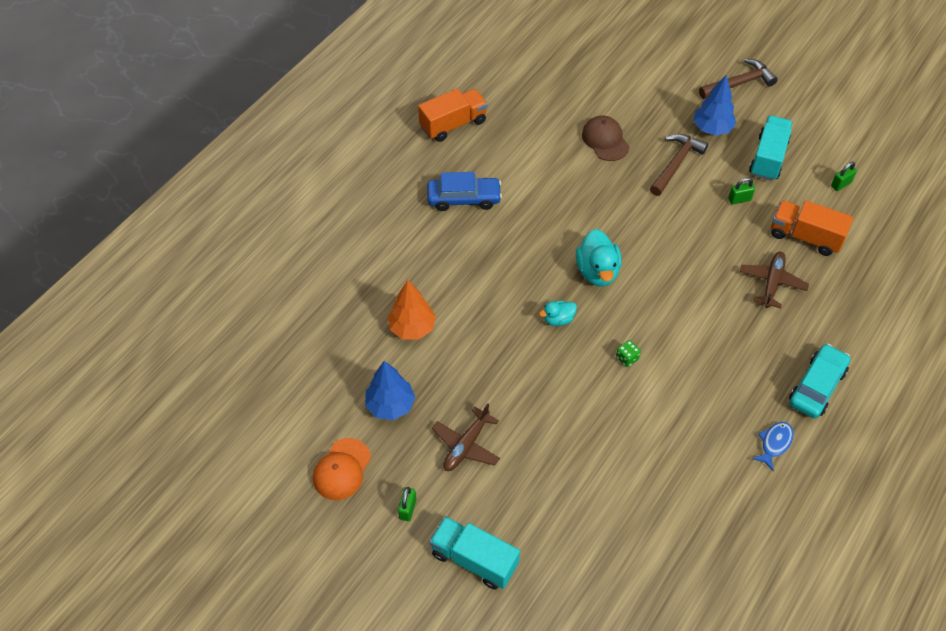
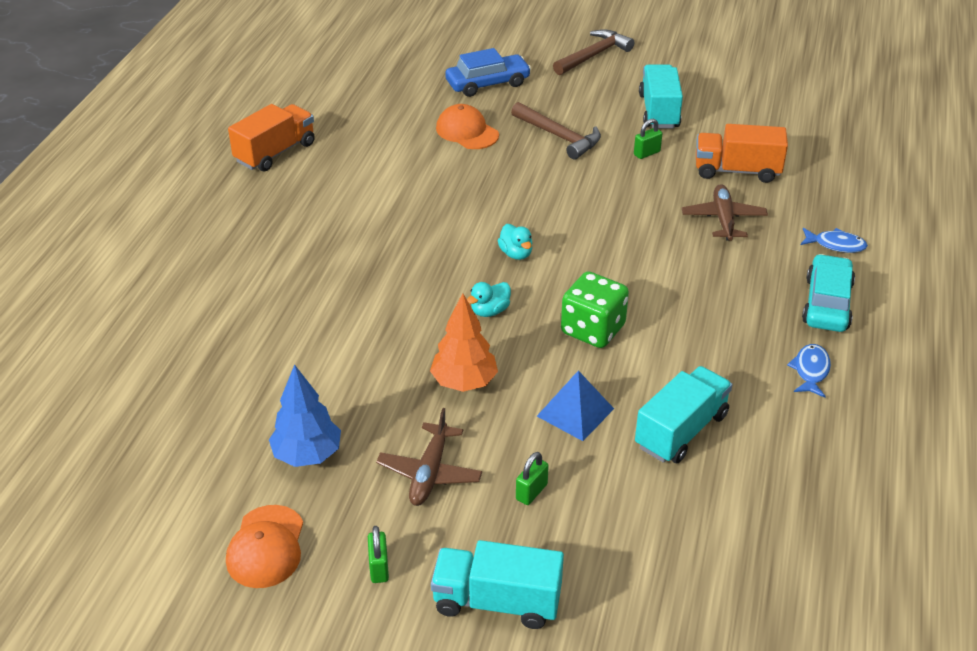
camera: 20 degrees left, 15 degrees down
orange tree [388,280,436,339] -> orange tree moved to [430,293,498,392]
blue car [427,172,502,211] -> blue car moved to [445,48,531,97]
turquoise duck [576,229,622,287] -> turquoise duck [498,224,532,260], size x0.57
brown cap [582,116,630,161] -> orange cap [436,104,499,149]
green dice [616,340,641,367] -> green dice [561,271,629,348], size x2.19
brown hammer [650,134,708,196] -> brown hammer turned 120 degrees clockwise [511,102,601,160]
blue tree [693,75,736,136] -> none
green padlock [831,162,857,191] -> green padlock moved to [516,452,549,505]
none -> blue pyramid [537,370,614,441]
none -> turquoise truck [635,366,732,463]
none -> blue fish [801,228,868,253]

